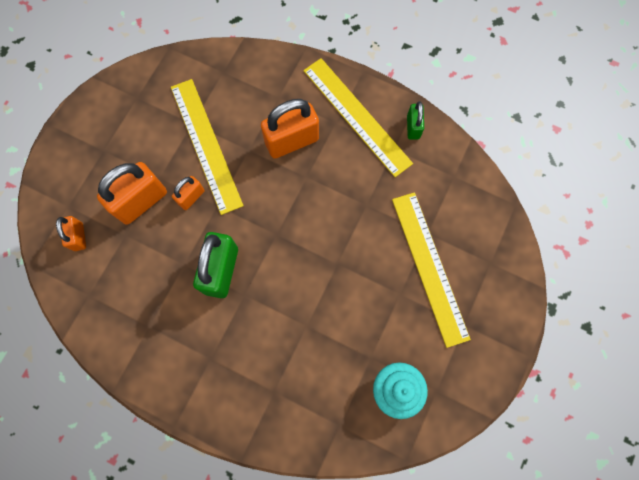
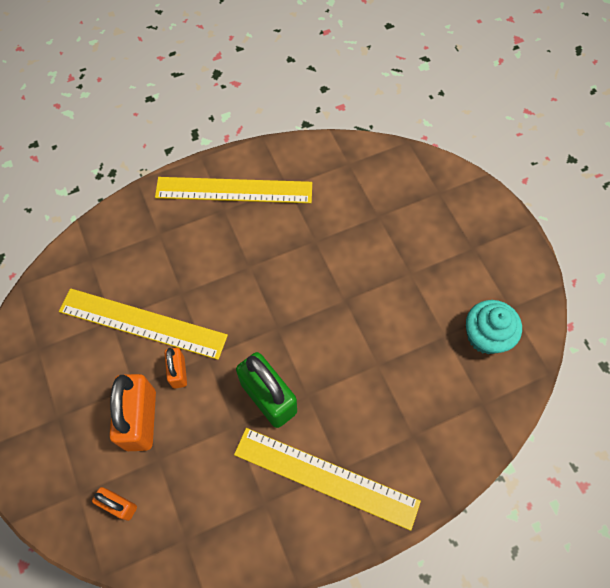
camera: 50 degrees left, 10 degrees down
orange padlock [261,99,319,159] -> none
yellow ruler [392,192,471,348] -> yellow ruler moved to [234,428,421,531]
green padlock [407,101,424,140] -> none

